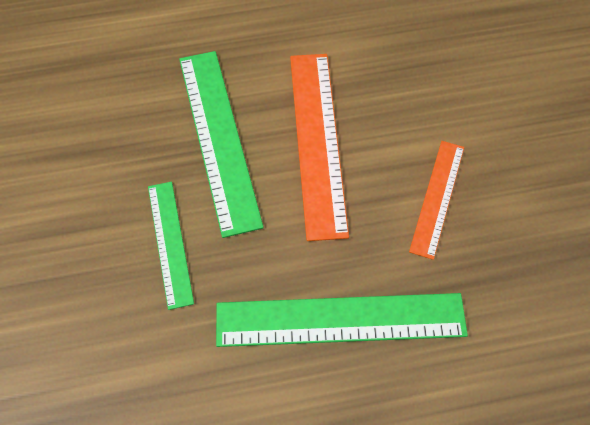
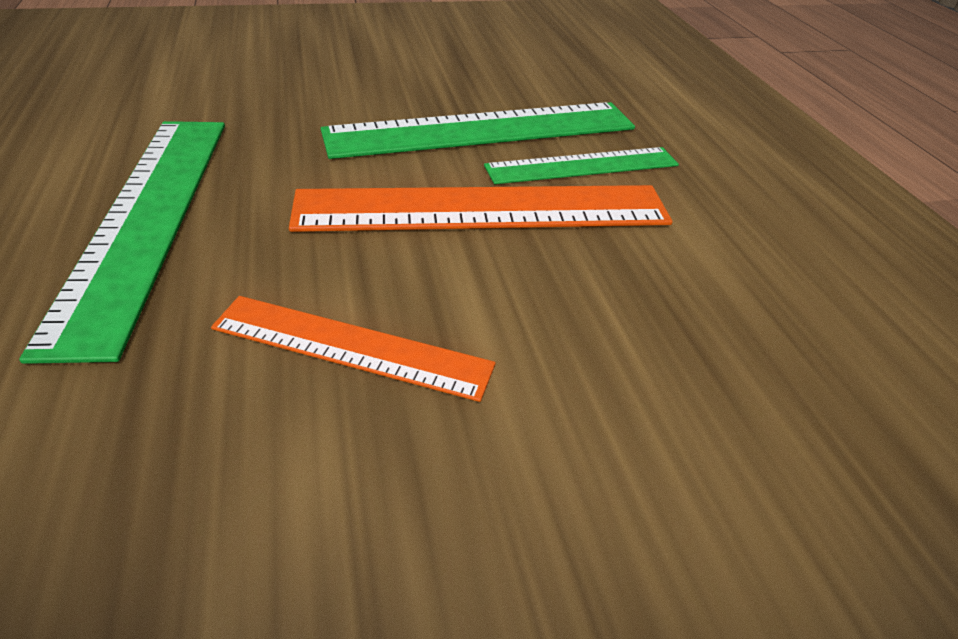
camera: 85 degrees right, 20 degrees down
green ruler [148,182,194,310] -> green ruler moved to [484,147,679,184]

